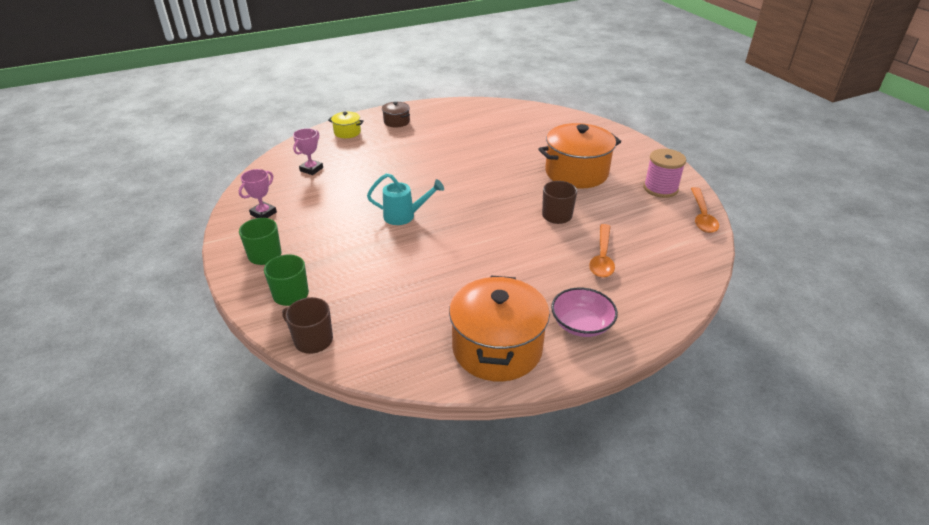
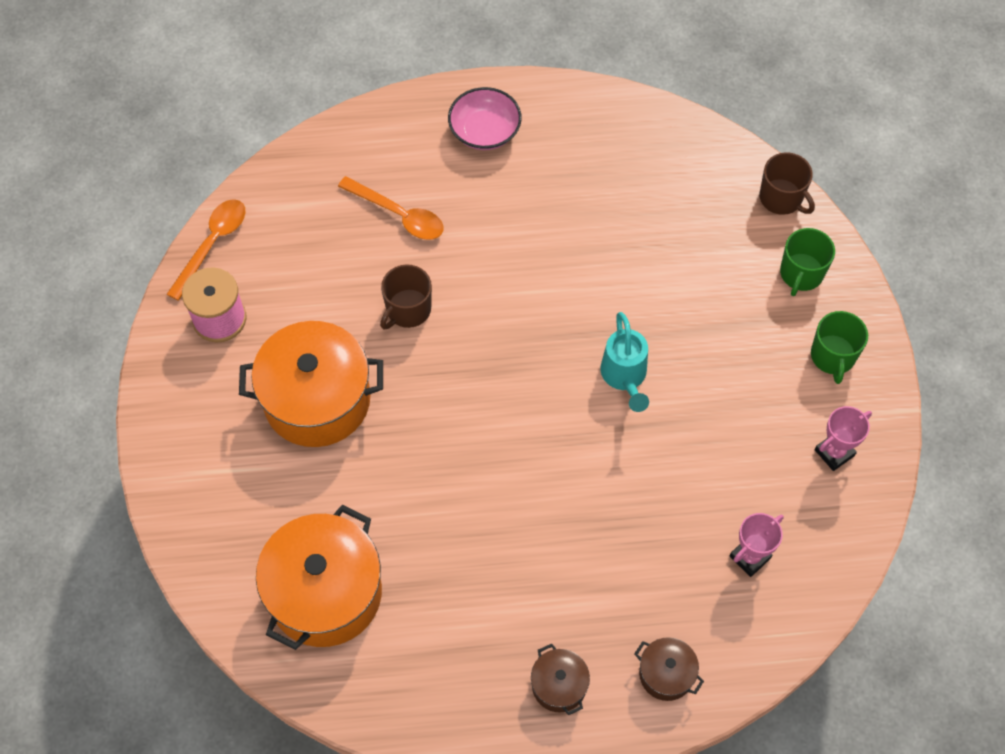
camera: 160 degrees left, 25 degrees up
yellow pot [328,112,364,138] -> brown pot [634,637,704,701]
turquoise watering can [367,173,444,225] -> turquoise watering can turned 120 degrees counterclockwise [600,312,649,412]
orange pot [449,276,550,382] -> orange pot moved to [256,505,382,650]
orange spoon [589,224,615,278] -> orange spoon turned 90 degrees clockwise [338,176,444,240]

